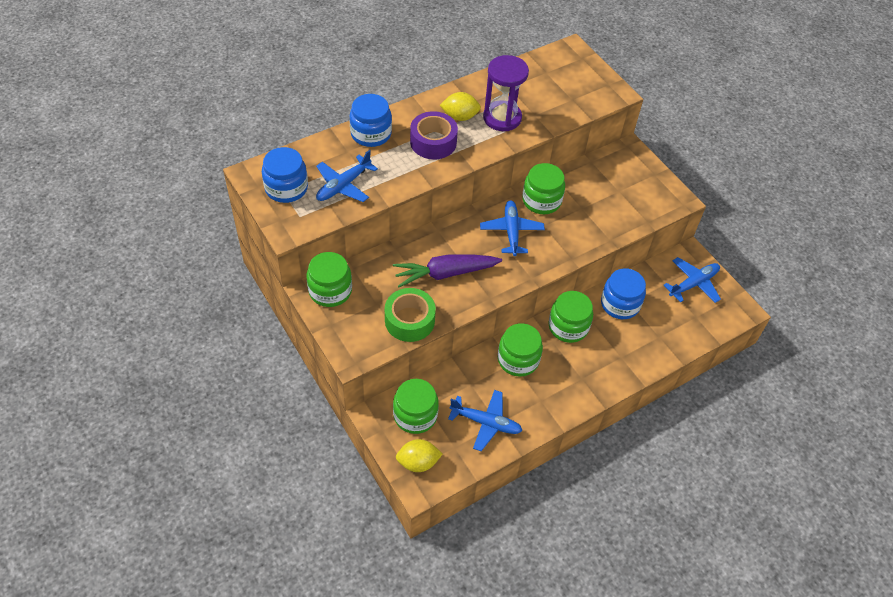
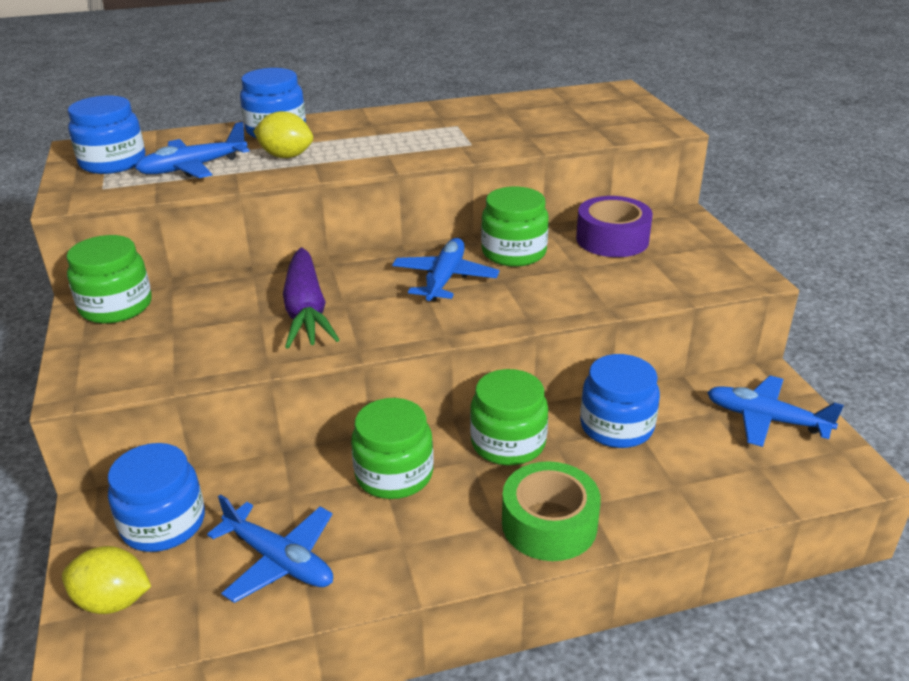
camera: 20 degrees right, 20 degrees down
green tape [385,288,436,342] -> green tape moved to [502,461,601,561]
purple carrot [393,254,502,287] -> purple carrot turned 105 degrees counterclockwise [283,247,340,349]
green jar [393,379,439,434] -> blue jar [108,443,205,552]
purple tape [410,111,458,159] -> purple tape moved to [576,196,653,257]
yellow lemon [440,92,481,121] -> yellow lemon moved to [253,111,313,158]
purple hourglass [483,55,529,131] -> none
blue plane [664,257,721,303] -> blue plane turned 135 degrees counterclockwise [707,376,844,447]

